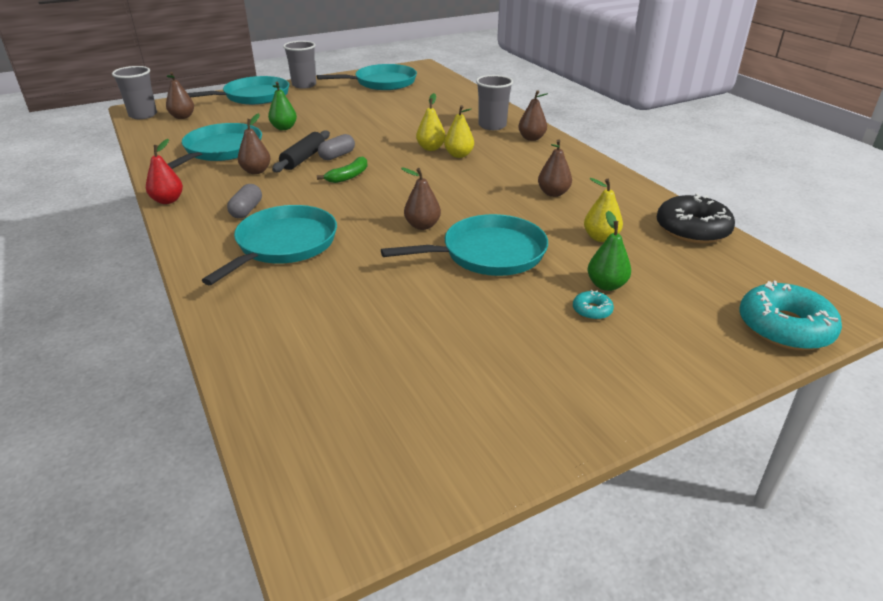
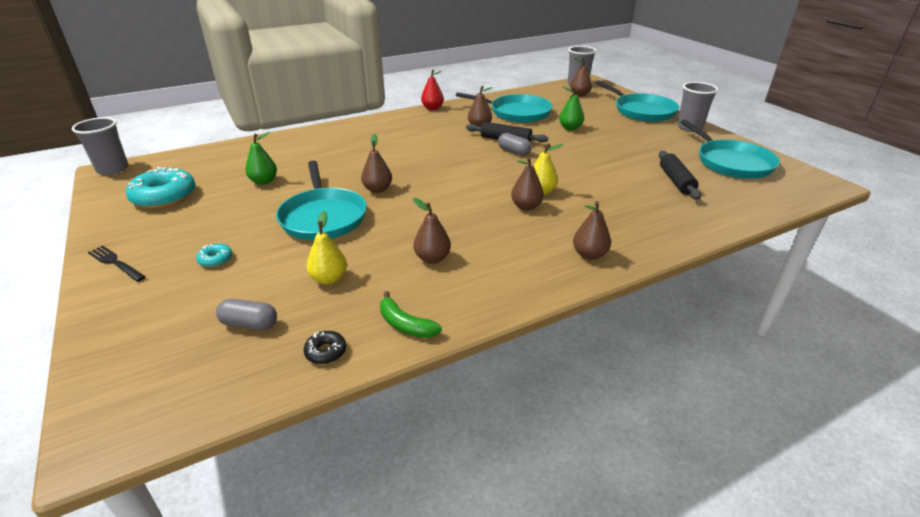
camera: 90 degrees right, 0 degrees up
turquoise pan [202,205,337,285] -> none
grey capsule [227,184,262,218] -> grey capsule moved to [216,299,277,330]
green banana [317,156,368,183] -> green banana moved to [380,291,442,338]
yellow pear [444,105,474,158] -> brown pear [511,157,544,210]
grey cup [476,75,513,130] -> grey cup moved to [72,117,129,175]
green pear [588,211,631,291] -> green pear moved to [245,132,277,185]
black donut [657,193,735,244] -> black donut [304,331,346,364], size x0.45
turquoise donut [739,281,842,350] -> turquoise donut moved to [126,167,196,209]
none -> black fork [88,246,146,282]
none -> black rolling pin [659,151,701,200]

